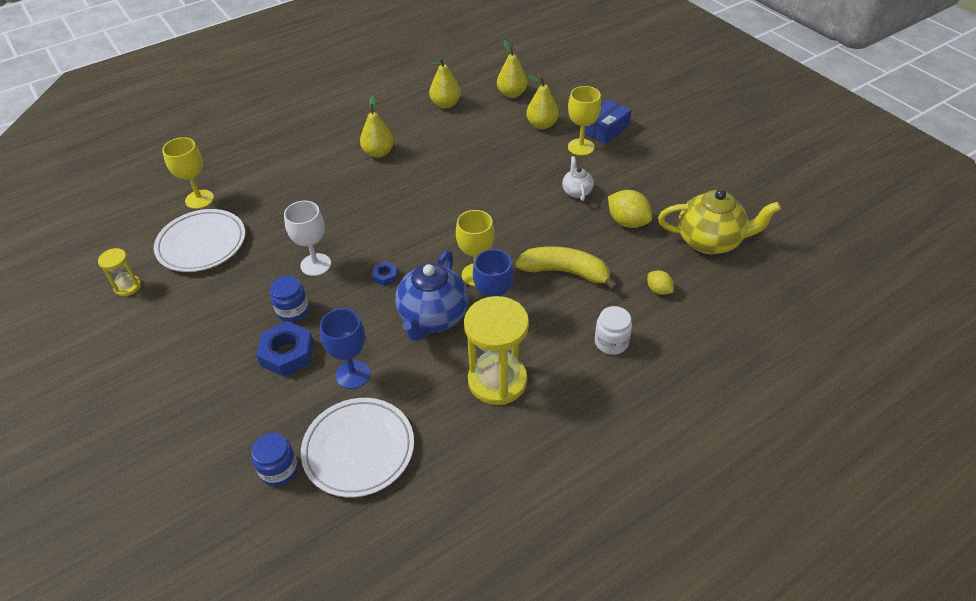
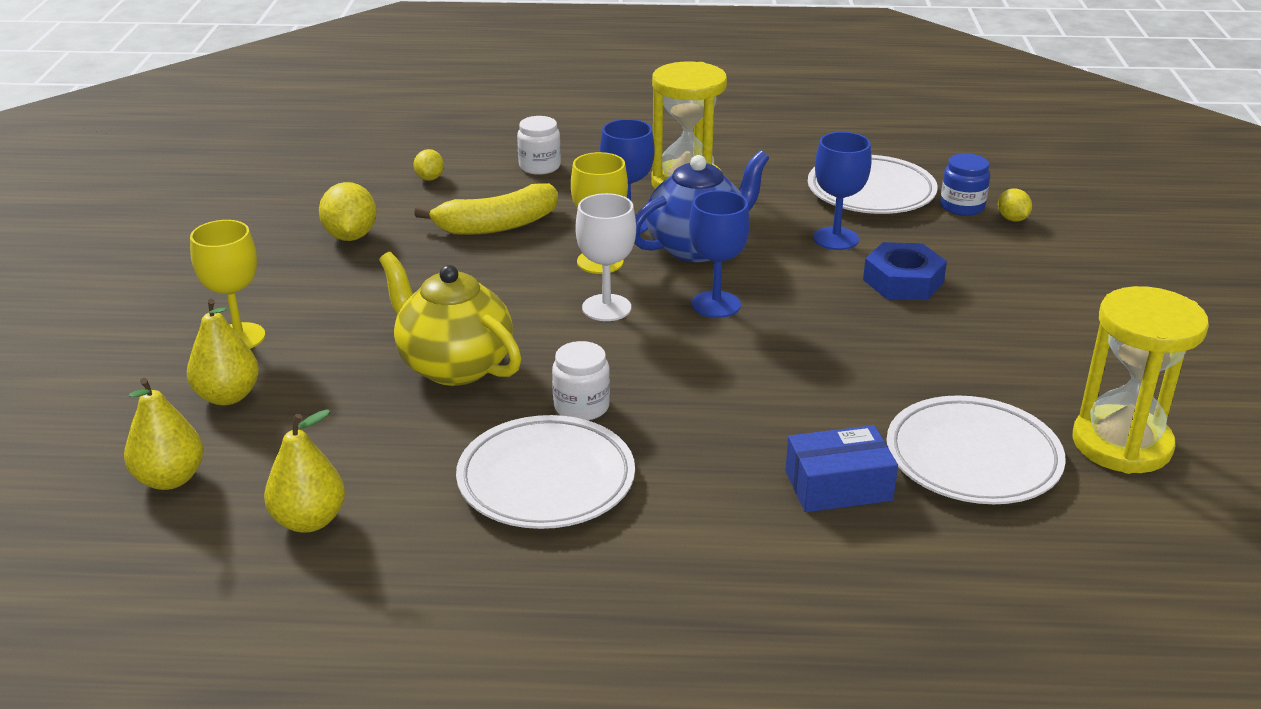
camera: 145 degrees left, 15 degrees down
yellow hourglass [98,248,141,296] -> yellow hourglass [1072,286,1209,474], size x2.02
yellow goblet [162,137,214,209] -> none
blue jar [270,276,309,322] -> none
white goblet [284,201,331,276] -> white goblet moved to [576,193,636,321]
yellow pear [360,96,394,158] -> white plate [456,415,635,529]
blue nut [372,261,397,286] -> blue goblet [689,190,750,318]
yellow banana [516,246,618,291] -> yellow banana turned 75 degrees counterclockwise [414,183,558,235]
white teapot [562,156,594,201] -> none
blue box [584,99,631,144] -> blue box moved to [785,425,898,512]
yellow teapot [658,189,781,254] -> yellow teapot moved to [379,252,522,386]
none -> white jar [552,341,610,421]
none -> yellow lemon [998,189,1032,222]

